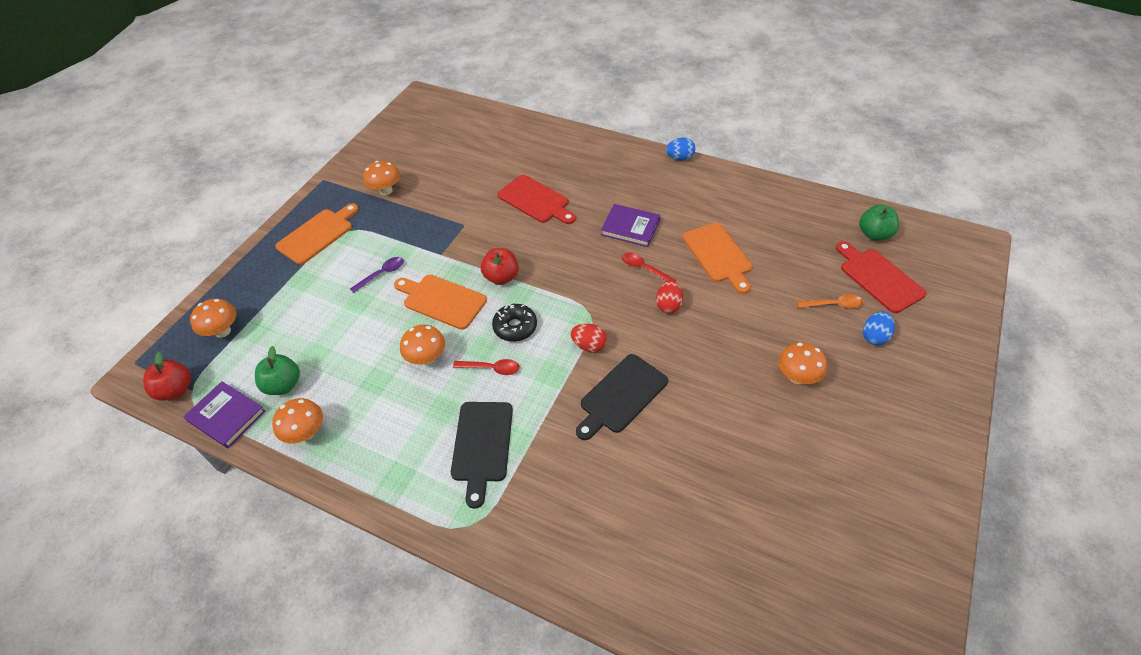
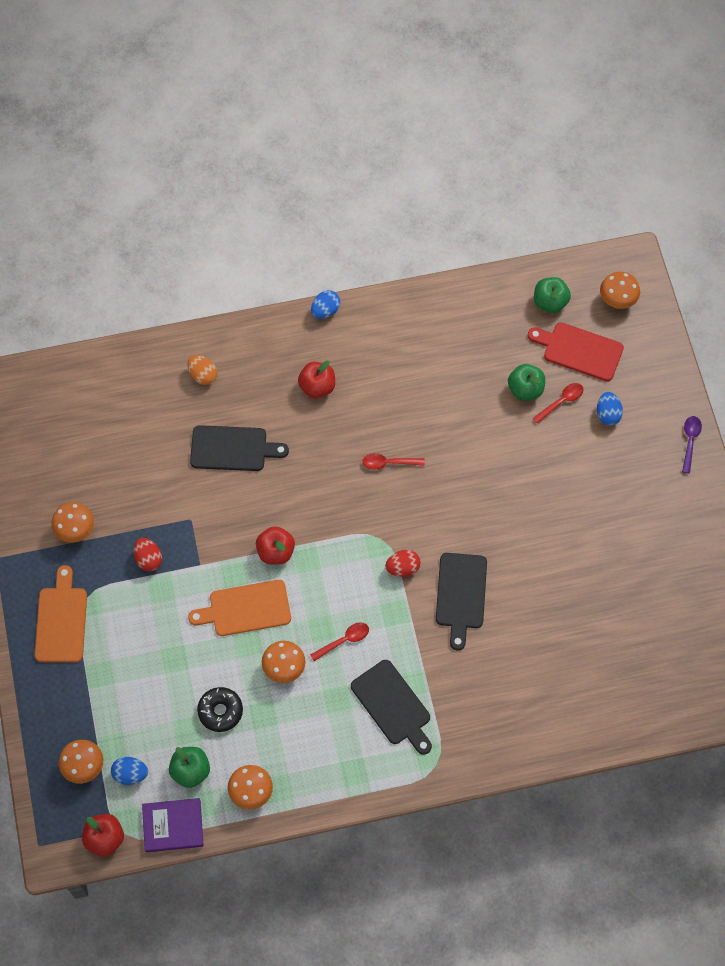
camera: 40 degrees left, 15 degrees up
purple spoon [350,257,404,293] -> purple spoon moved to [682,416,702,474]
black donut [492,304,537,342] -> black donut moved to [197,687,243,732]
red cutting board [497,175,576,224] -> black cutting board [190,425,289,471]
purple book [601,204,661,247] -> none
red egg [656,280,683,314] -> red egg moved to [134,538,162,571]
orange cutting board [682,223,752,294] -> none
orange mushroom [778,342,827,384] -> orange mushroom moved to [600,272,640,309]
orange spoon [797,294,863,309] -> red spoon [533,383,584,424]
none -> blue egg [111,757,148,785]
none -> orange egg [187,355,217,385]
none -> red apple [298,360,335,398]
none -> green apple [508,364,545,401]

